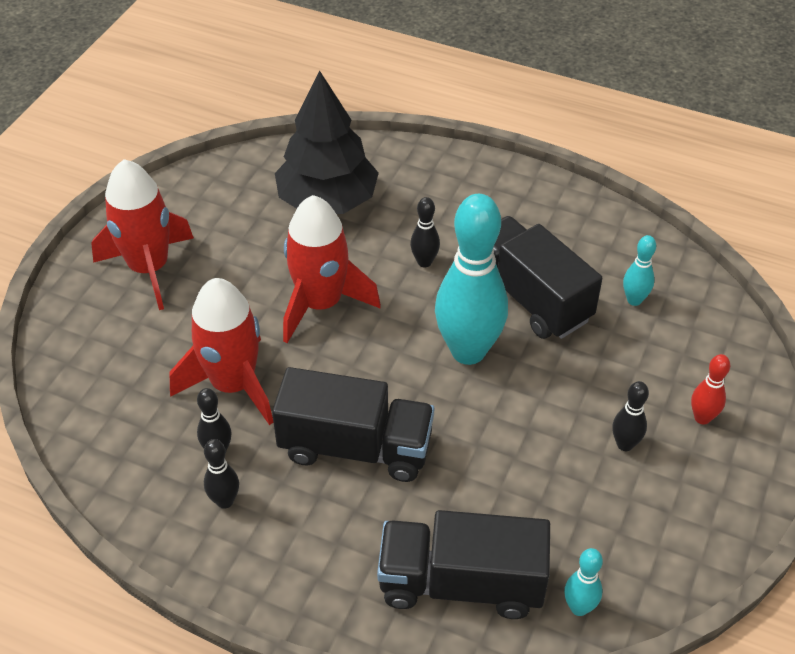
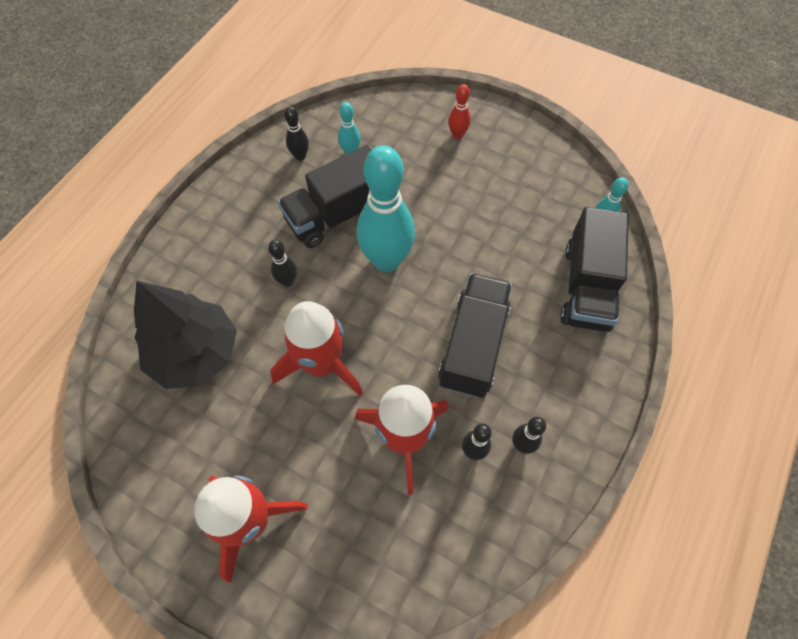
camera: 85 degrees left, 15 degrees up
black bowling pin [612,381,649,451] -> black bowling pin moved to [284,106,309,161]

